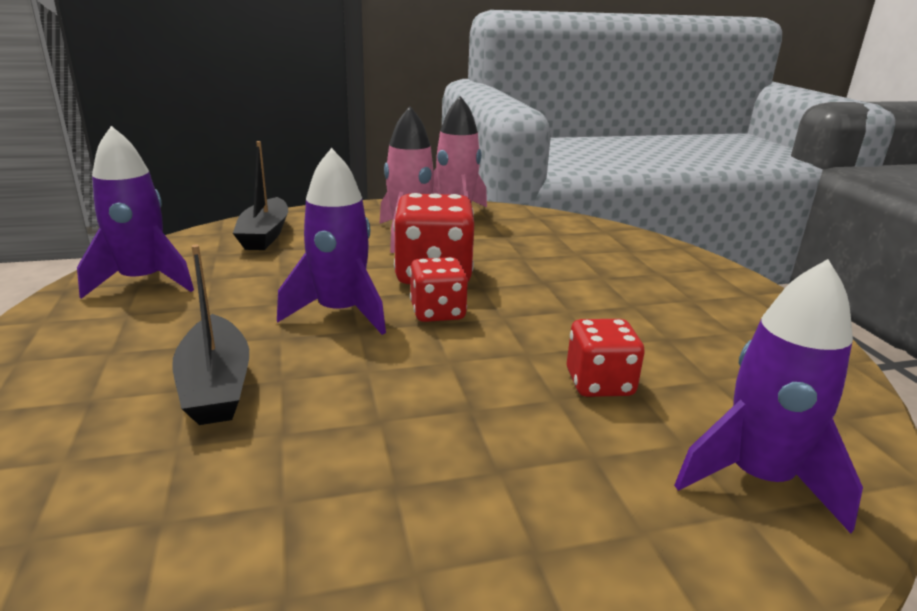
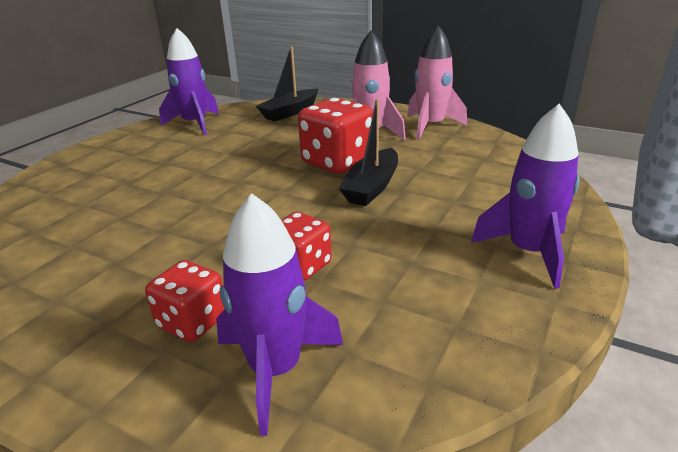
camera: 45 degrees right, 5 degrees up
black boat [173,245,249,425] -> black boat moved to [339,99,398,206]
purple rocket [277,148,386,335] -> purple rocket moved to [471,103,580,289]
red dice [410,257,468,322] -> red dice moved to [145,260,225,342]

